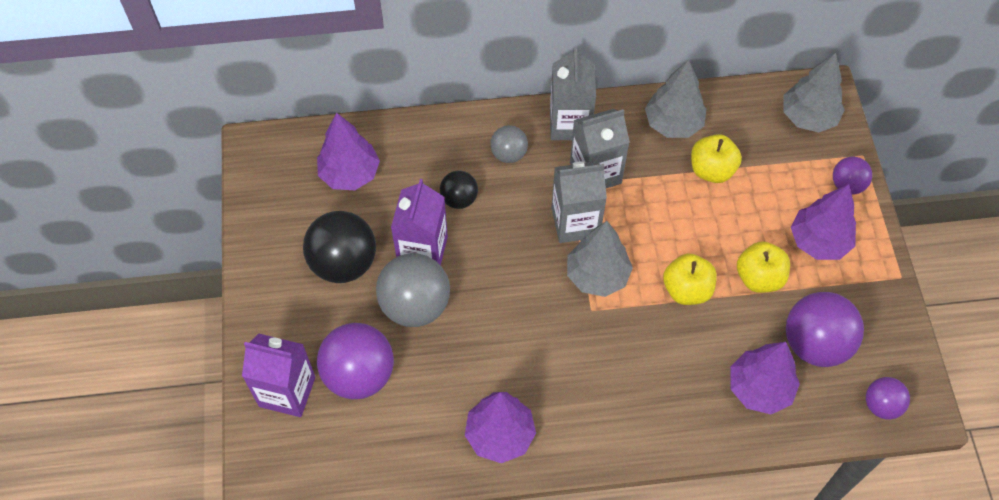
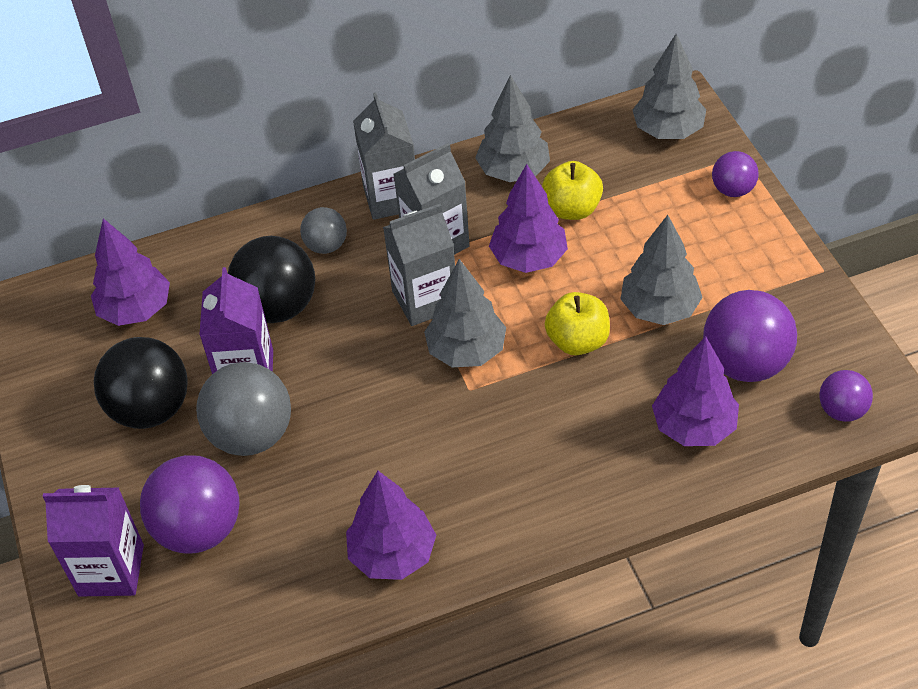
camera: 10 degrees left, 10 degrees down
black ball [440,171,478,209] -> black ball [228,236,315,323], size x1.81
yellow apple [737,241,790,293] -> grey tree [621,215,703,325]
purple tree [791,184,856,260] -> purple tree moved to [489,164,568,273]

